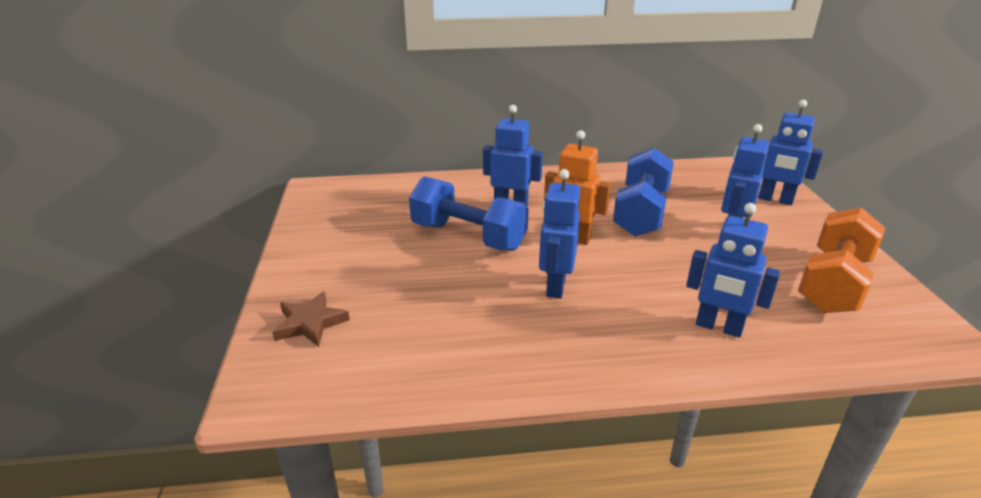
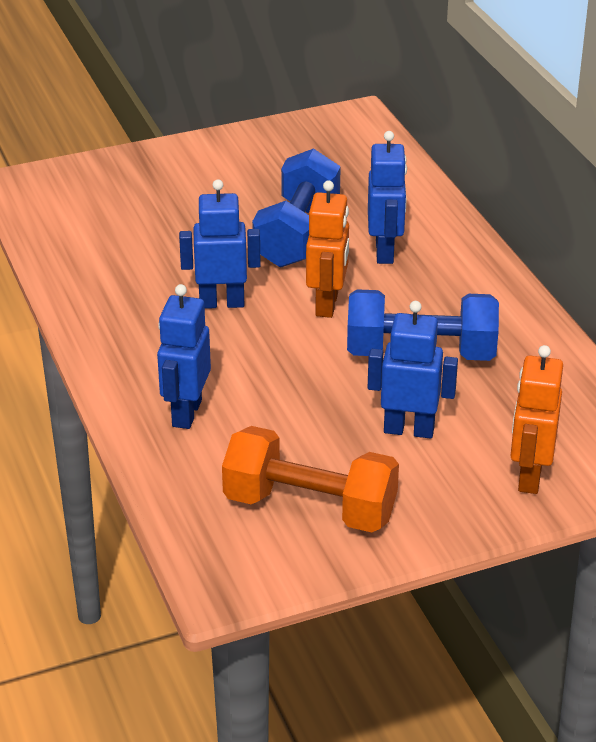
camera: 75 degrees right, 5 degrees up
brown star [272,291,350,347] -> none
blue robot [758,100,823,205] -> orange robot [510,345,563,494]

